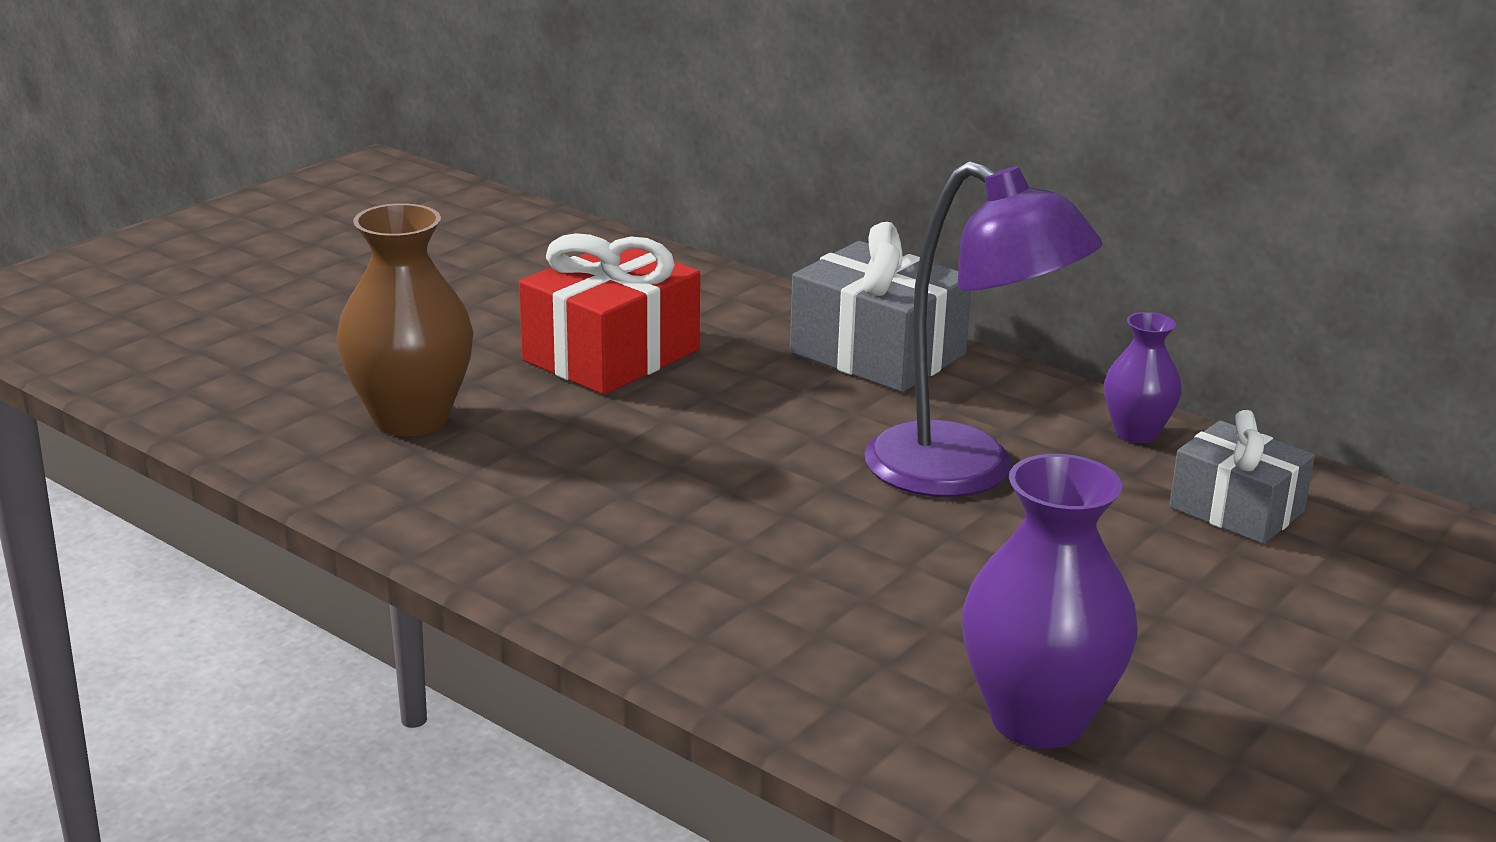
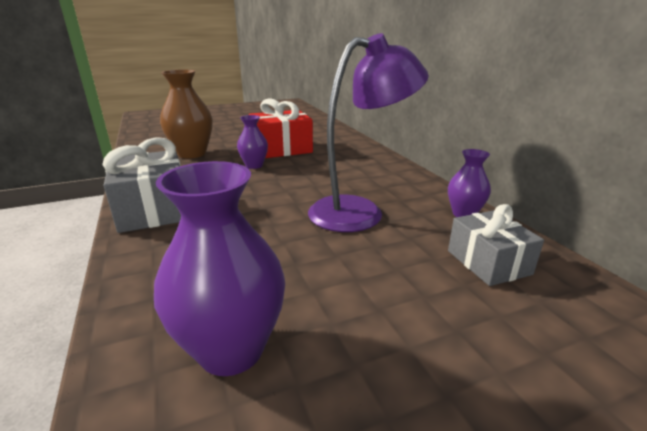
camera: 30 degrees right, 0 degrees up
grey gift [790,222,971,392] -> grey gift moved to [102,137,181,233]
purple lamp [865,161,1103,497] -> purple lamp turned 90 degrees counterclockwise [308,33,429,232]
none -> purple vase [237,115,268,169]

